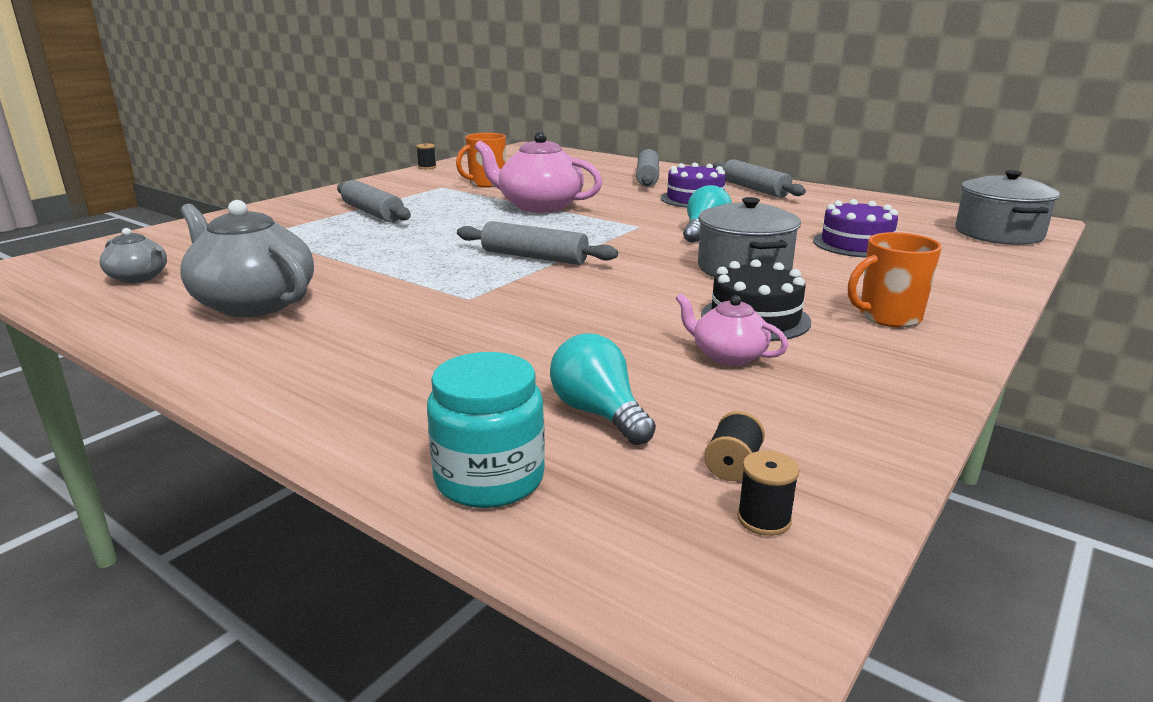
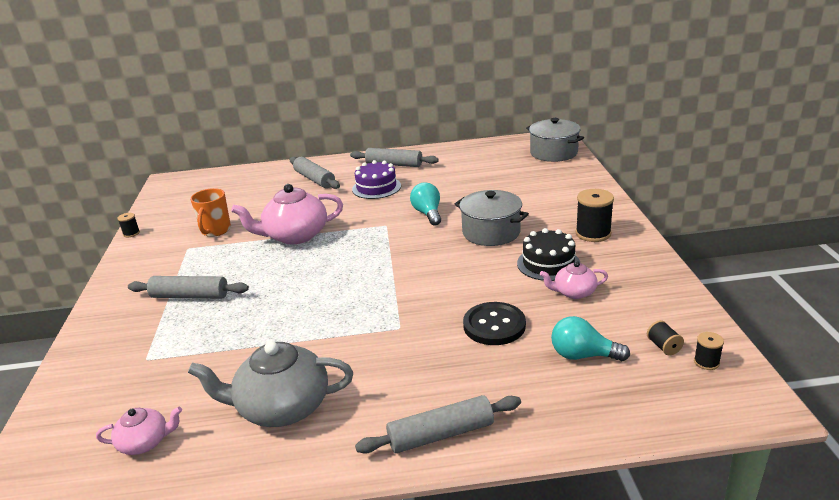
camera: 40 degrees left, 5 degrees up
grey teapot [100,228,167,283] -> pink teapot [96,407,182,455]
turquoise jar [427,352,545,508] -> none
grey rolling pin [457,221,618,265] -> grey rolling pin moved to [355,395,521,454]
purple cake [813,199,898,257] -> none
orange mug [848,232,942,327] -> black spool [576,189,614,242]
none -> black button [463,302,526,345]

